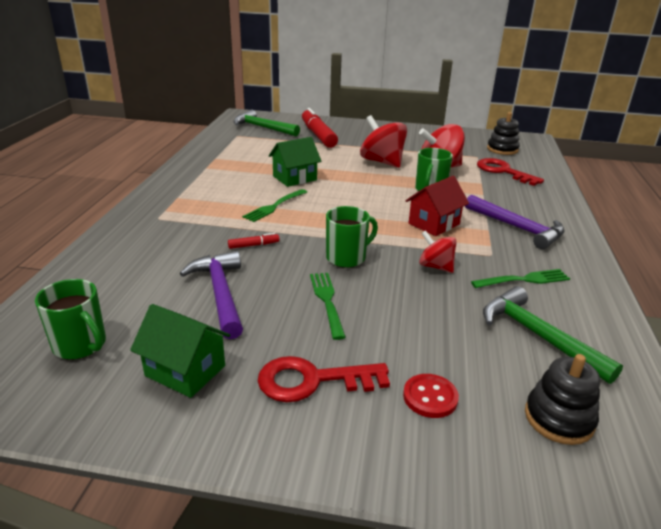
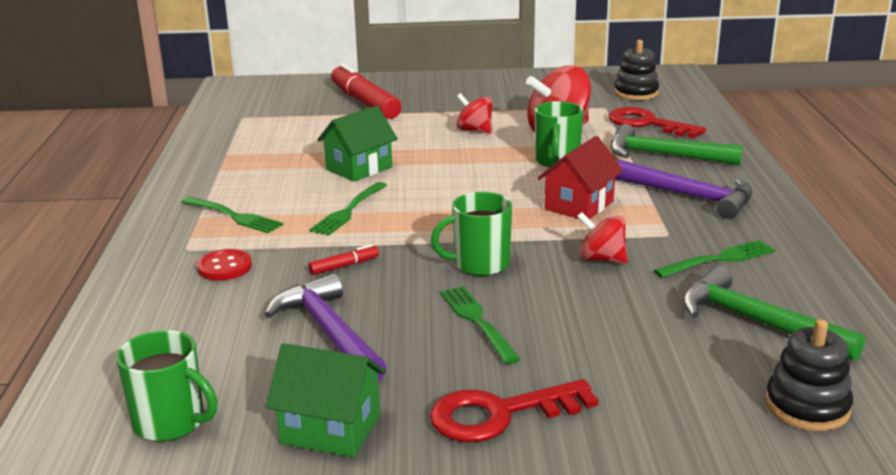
camera: 10 degrees left, 5 degrees down
green hammer [233,109,300,136] -> green hammer moved to [610,124,743,165]
green mug [326,206,378,268] -> green mug turned 150 degrees counterclockwise [431,192,512,276]
red spinning top [360,115,407,168] -> red spinning top [456,93,493,134], size x0.58
red button [403,374,459,418] -> red button moved to [197,249,252,280]
none -> green fork [182,197,284,233]

